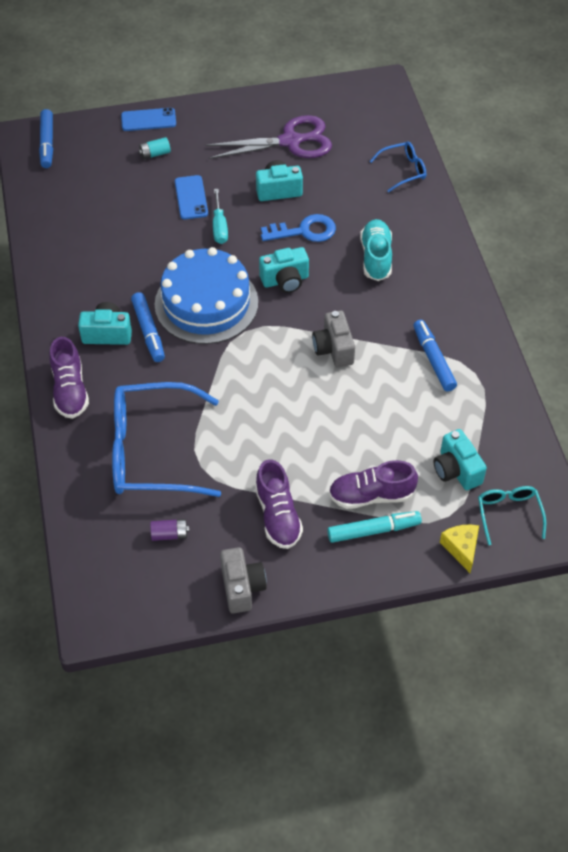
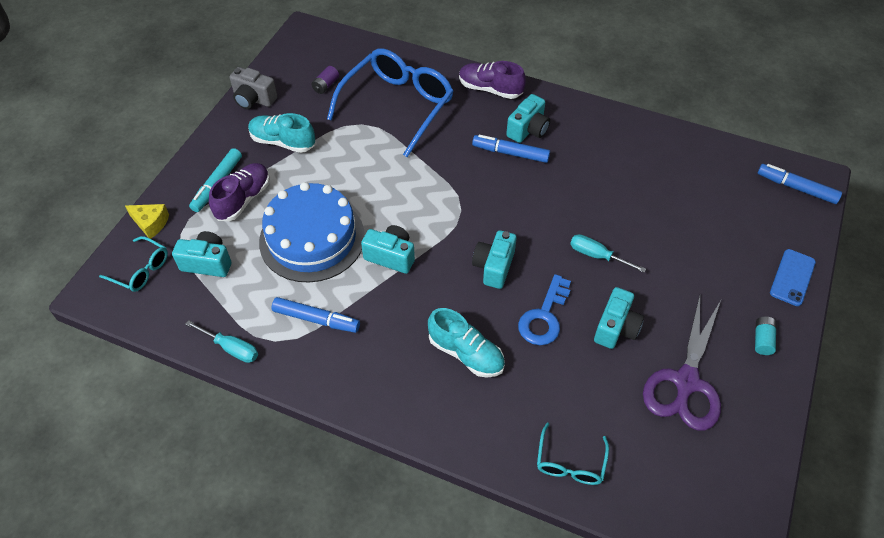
camera: 125 degrees right, 0 degrees up
turquoise battery [139,137,171,159] -> turquoise battery moved to [755,316,776,355]
blue cake [155,247,258,344] -> blue cake moved to [259,182,365,283]
blue phone [175,175,208,219] -> none
purple shoe [255,459,303,549] -> turquoise shoe [248,113,315,153]
grey camera [312,310,355,367] -> turquoise camera [361,225,415,274]
blue glasses [370,142,426,192] -> turquoise glasses [537,422,609,485]
none -> turquoise screwdriver [185,320,258,363]

